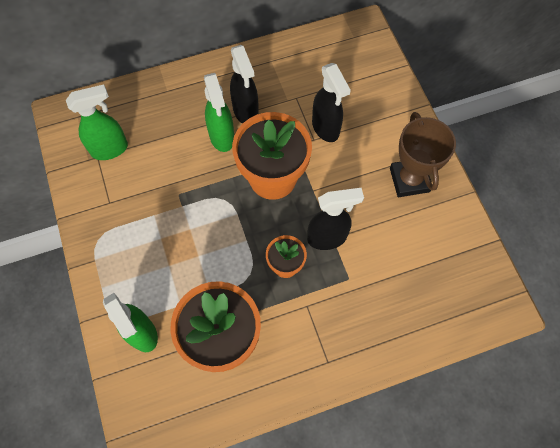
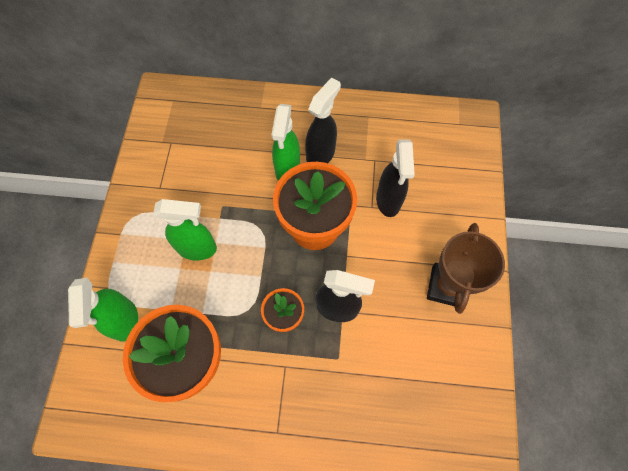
camera: 25 degrees right, 0 degrees up
green spray bottle [66,84,128,160] -> green spray bottle moved to [153,199,217,260]
black spray bottle [230,45,259,124] -> black spray bottle turned 150 degrees counterclockwise [305,77,341,163]

